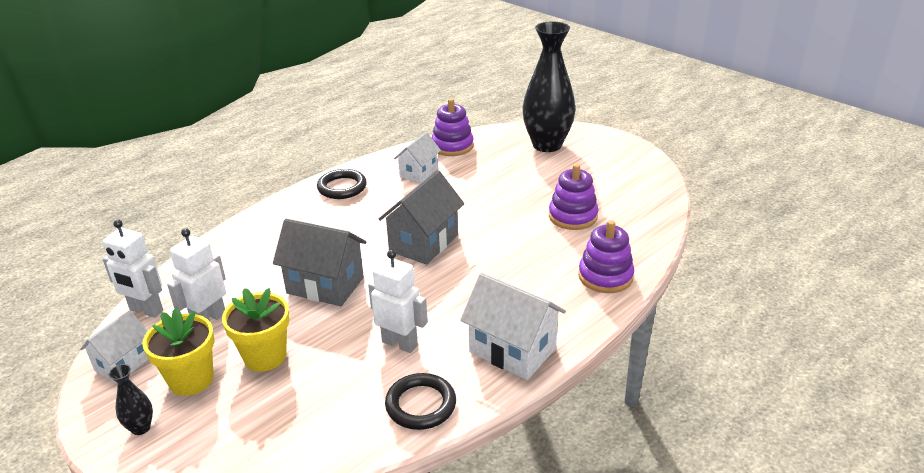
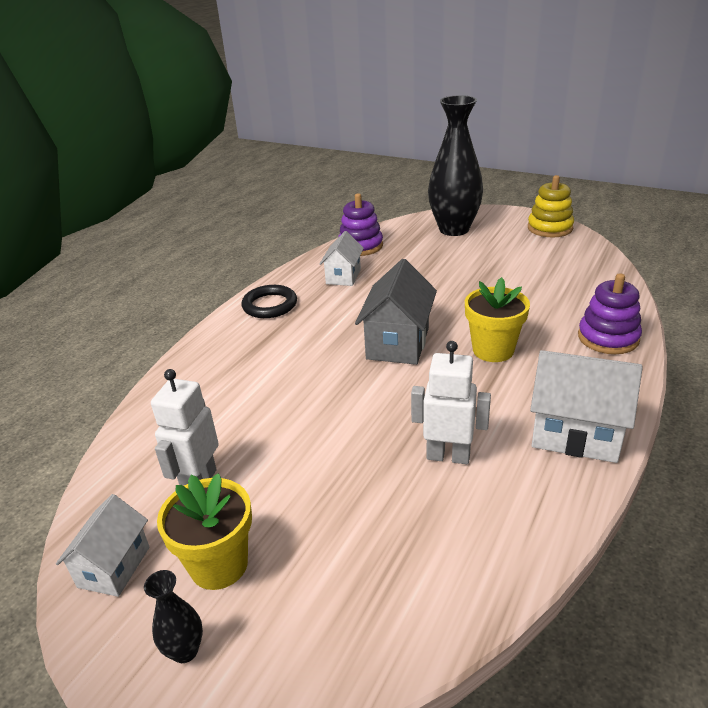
camera: 15 degrees left, 0 degrees up
white robot [103,219,163,318] -> none
yellow flower pot [222,288,290,372] -> yellow flower pot moved to [465,277,530,362]
grey house [273,219,366,306] -> none
black ring [385,373,456,430] -> none
purple stacking toy [549,164,598,230] -> none
none -> yellow stacking toy [528,175,574,237]

